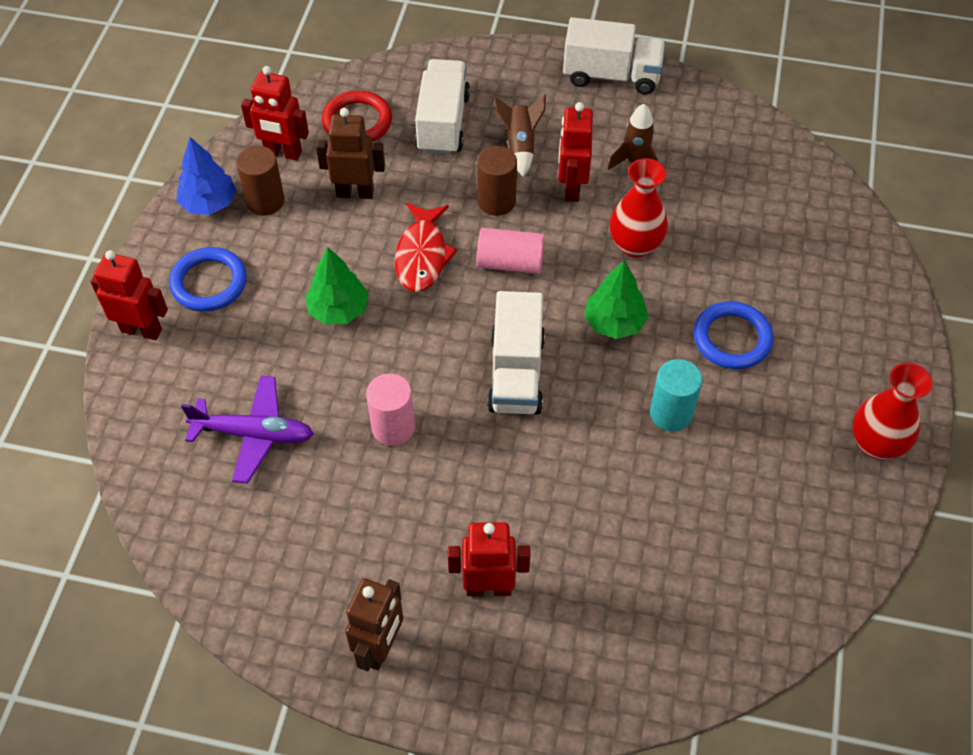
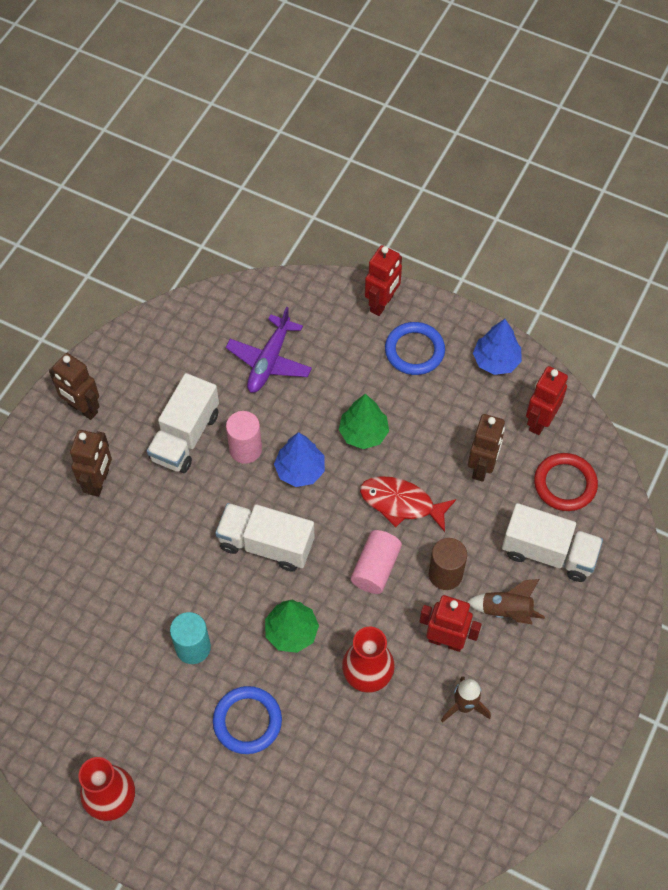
camera: 105 degrees right, 5 degrees up
brown cylinder [236,146,285,215] -> none
red robot [448,522,530,596] -> brown robot [70,430,112,497]
white truck [563,17,666,94] -> white truck moved to [147,373,219,473]
none -> blue tree [274,432,325,487]

